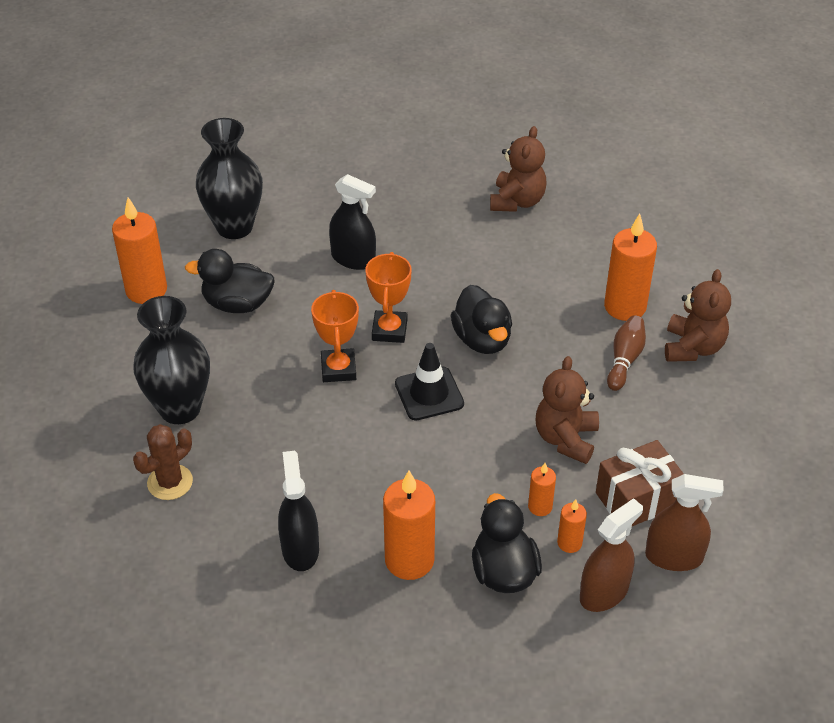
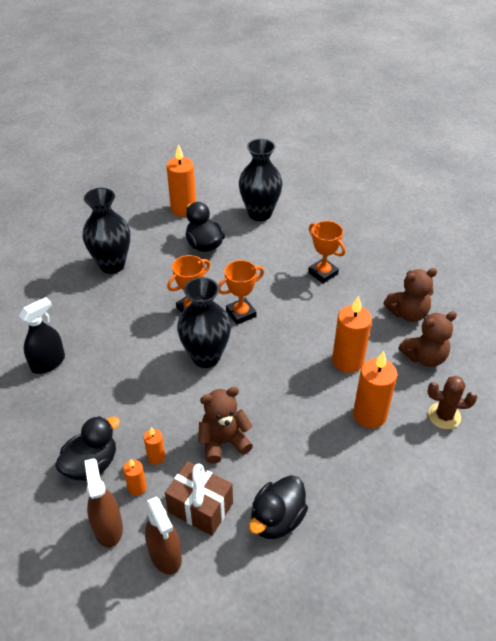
camera: 55 degrees right, 0 degrees up
brown cactus [133,424,193,500] -> brown cactus moved to [428,376,477,429]
black spray bottle [329,174,376,270] -> none
orange candle [383,471,435,580] -> orange candle moved to [332,296,372,373]
black traffic cone [395,343,464,421] -> black vase [177,277,231,368]
black duck [451,285,512,354] -> black duck moved to [249,475,308,539]
brown spray bottle [580,498,643,612] -> brown spray bottle turned 120 degrees counterclockwise [84,458,123,548]
brown bowling pin [607,315,646,391] -> none
brown teddy bear [665,269,731,362] -> brown teddy bear moved to [398,311,457,367]
none -> orange trophy [308,221,345,283]

